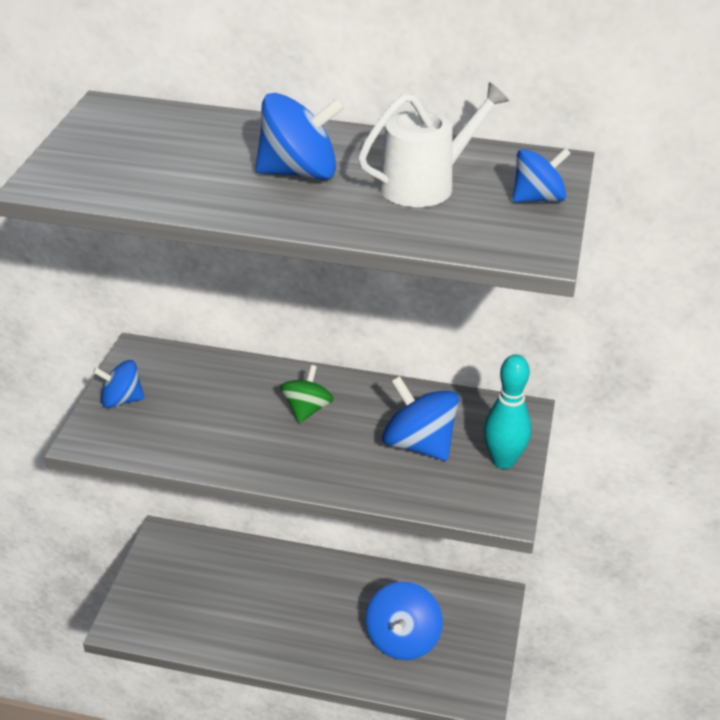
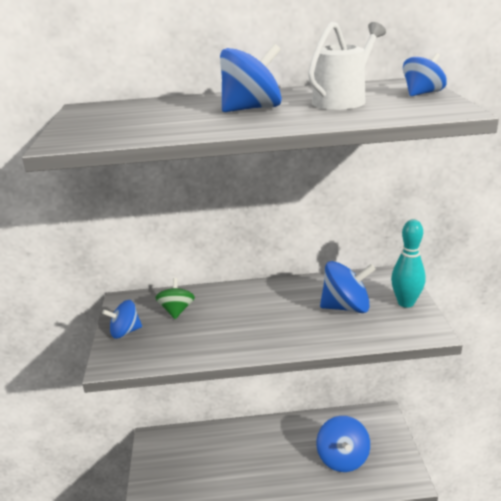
camera: 15 degrees left, 10 degrees down
green spinning top [280,365,334,423] -> green spinning top moved to [155,278,195,319]
blue spinning top [382,376,459,461] -> blue spinning top turned 150 degrees clockwise [320,261,376,313]

